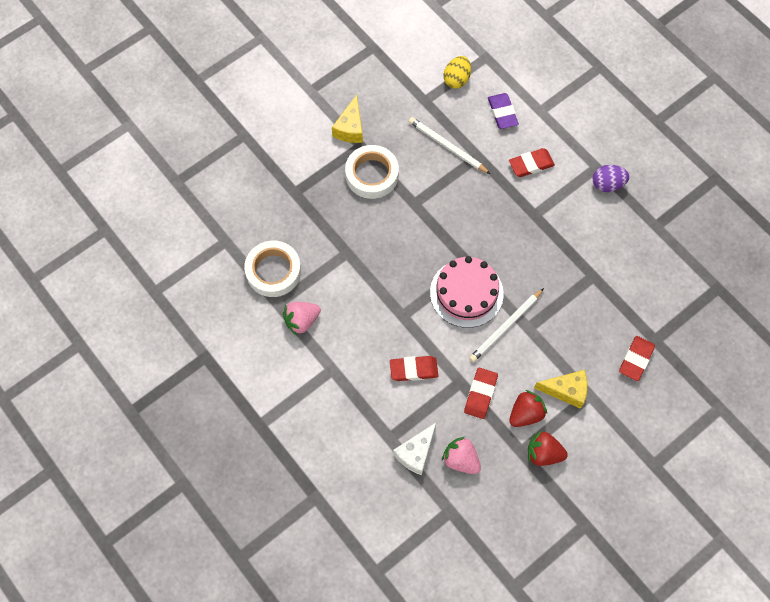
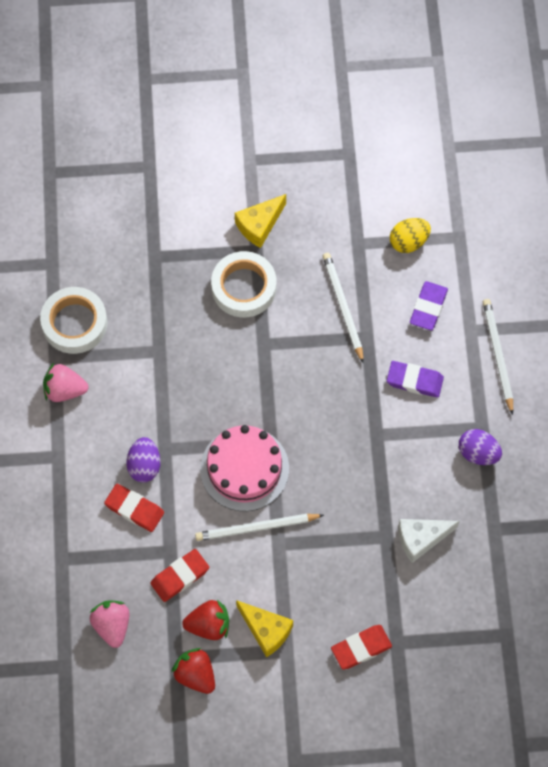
camera: 35 degrees right, 0 degrees up
white cheese [393,423,436,475] -> white cheese moved to [398,519,459,563]
red eraser [509,148,555,177] -> purple eraser [387,361,444,398]
none -> purple egg [126,437,161,482]
none -> white pencil [483,299,513,415]

